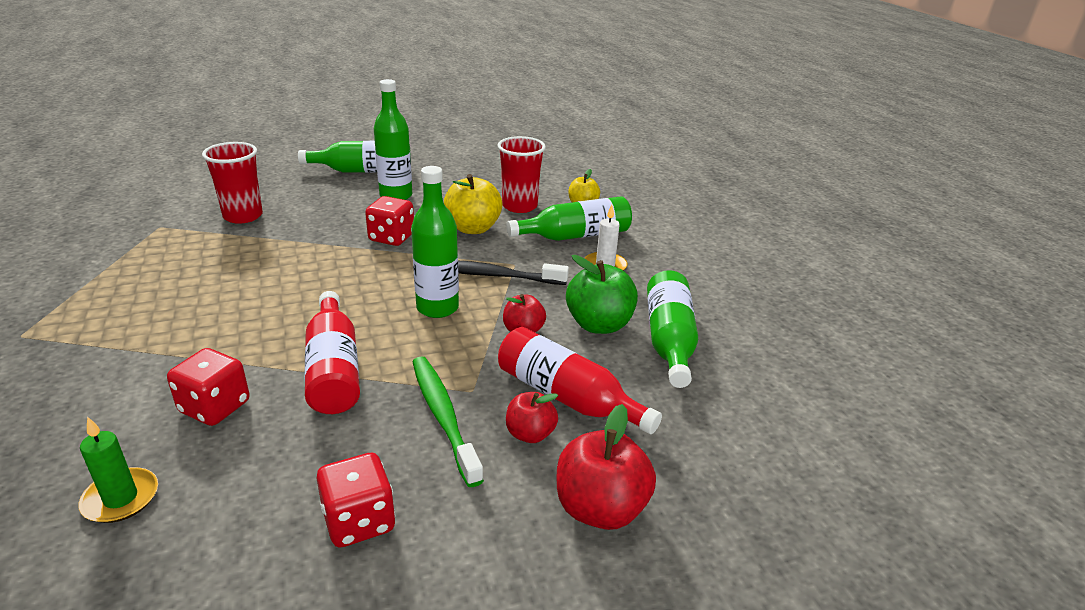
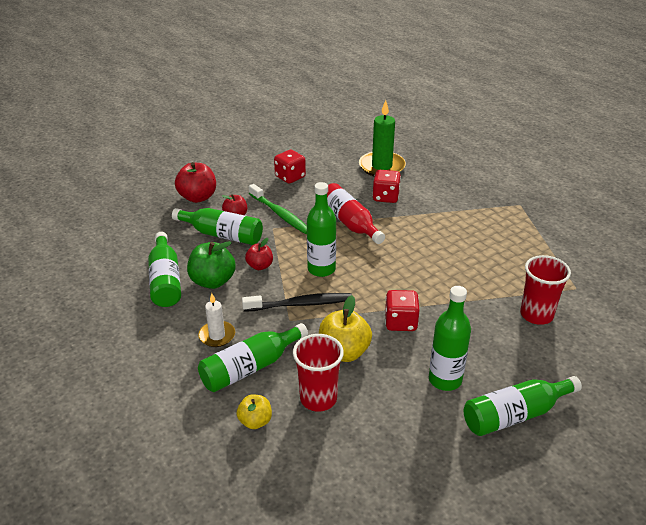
camera: 165 degrees right, 5 degrees up
green candle [78,416,158,523] -> green candle [359,100,406,176], size x1.73
red bottle [498,327,662,434] -> green bottle [172,208,263,245]

